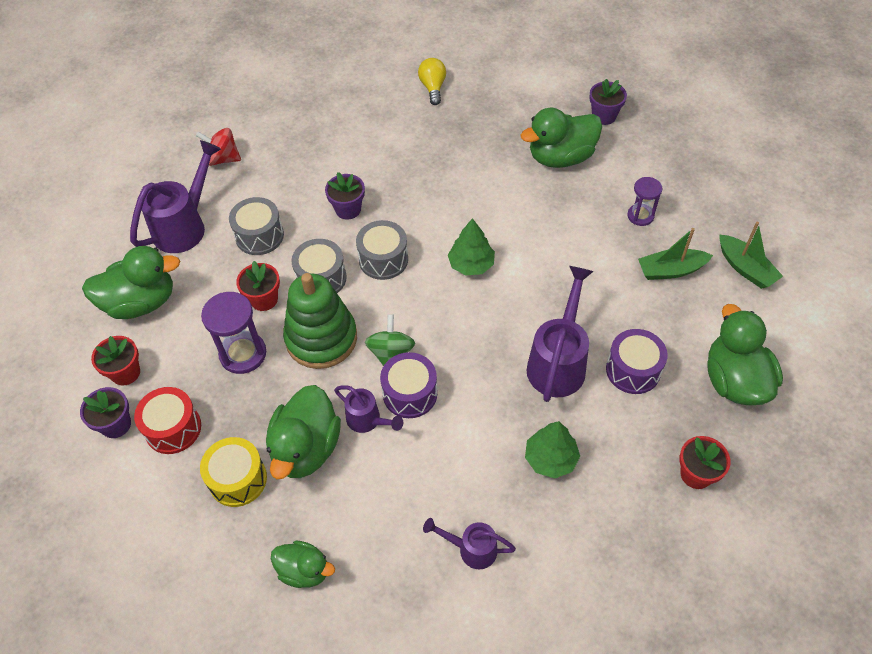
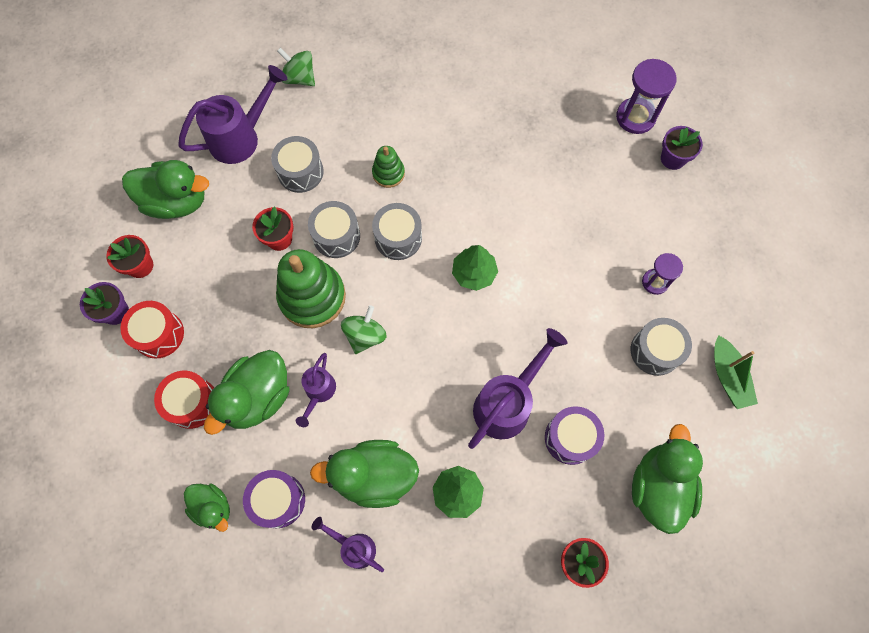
camera: 20 degrees right, 15 degrees up
red spinning top [196,128,241,166] -> green spinning top [277,48,315,86]
yellow drum [200,437,267,507] -> red drum [154,371,214,429]
purple hourglass [201,292,266,374] -> purple hourglass moved to [616,59,677,134]
purple flower pot [325,172,365,220] -> green stacking toy [372,146,405,188]
purple watering can [334,385,403,433] -> purple watering can turned 45 degrees clockwise [296,353,336,427]
purple drum [380,352,437,418] -> purple drum moved to [243,470,305,528]
yellow light bulb [418,58,446,105] -> none
green duck [521,108,602,168] -> green duck moved to [310,440,419,508]
green boat [638,228,713,280] -> grey drum [631,318,692,376]

